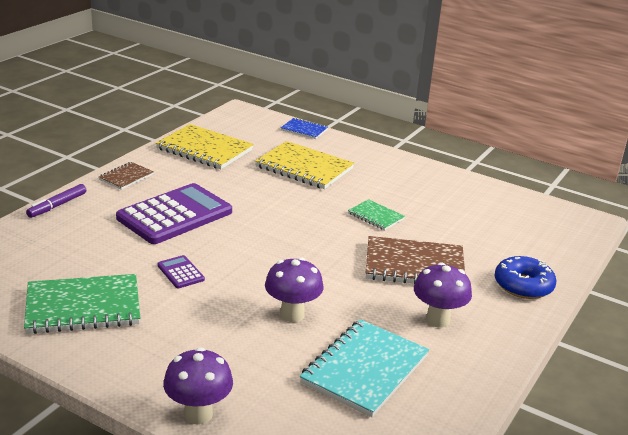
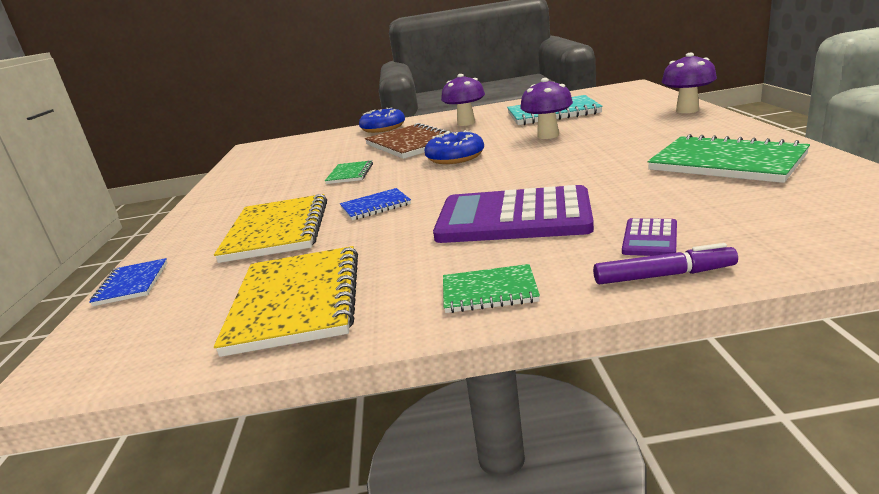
camera: 120 degrees left, 5 degrees down
brown notebook [99,162,154,190] -> green notebook [443,264,540,313]
purple calculator [157,255,205,288] -> purple calculator moved to [622,218,677,256]
none -> blue notebook [340,188,411,220]
none -> blue donut [425,130,484,164]

